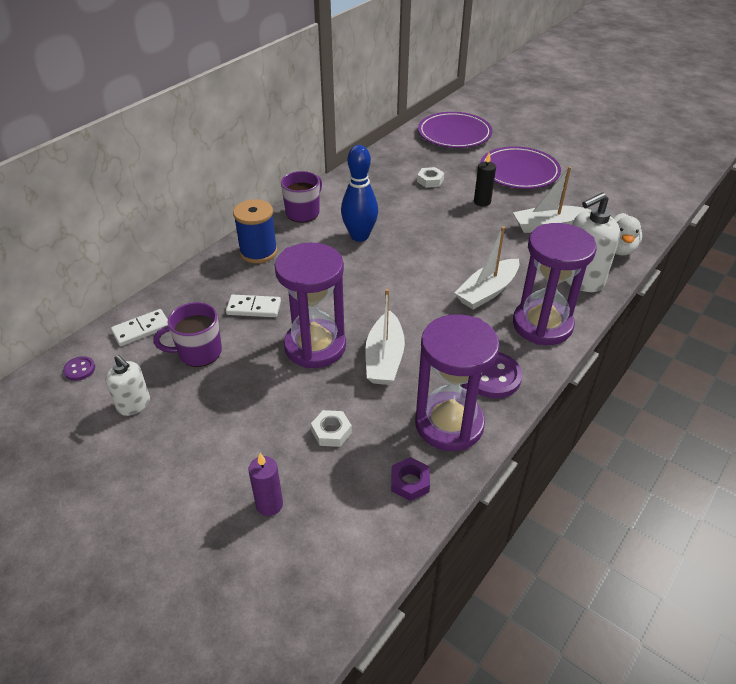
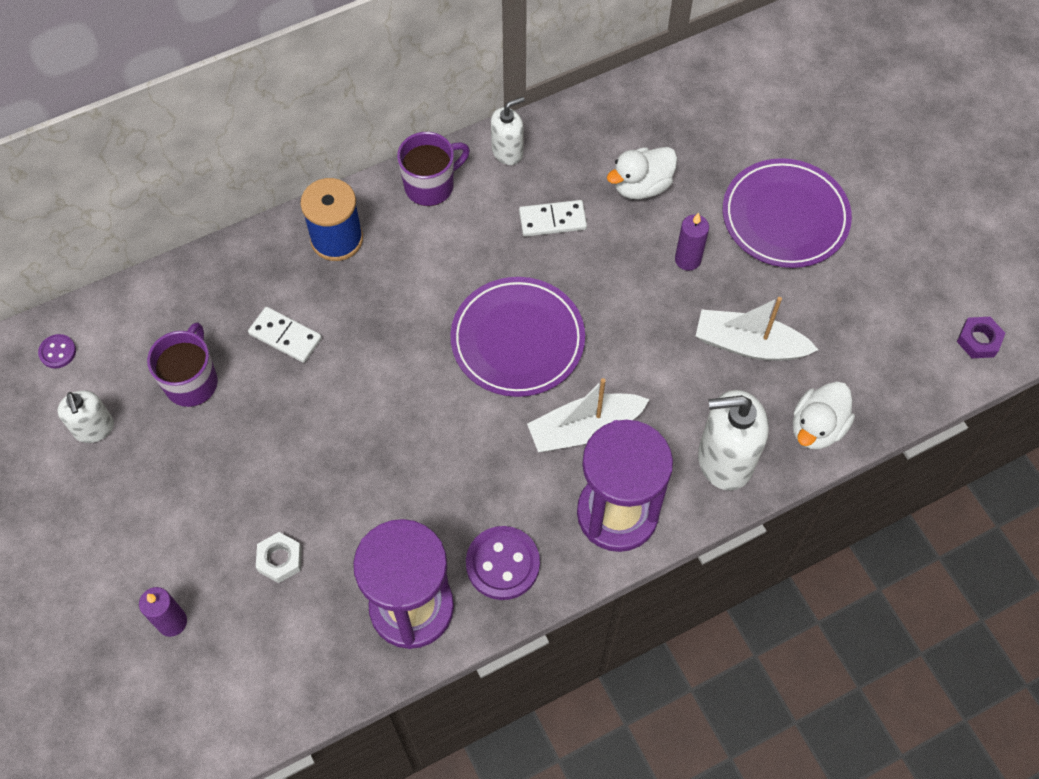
camera: 25 degrees right, 20 degrees up
white domino [111,309,168,346] -> white domino moved to [519,200,587,237]
purple mug [153,302,222,367] -> purple mug turned 90 degrees clockwise [147,322,218,407]
purple hourglass [275,243,346,369] -> none
blue bowling pin [341,145,378,242] -> none
white boat [365,289,405,385] -> none
purple nut [391,457,430,501] -> purple nut moved to [957,317,1006,358]
white nut [417,167,444,188] -> white duck [607,147,677,199]
purple plate [418,112,492,148] -> purple plate moved to [451,277,585,397]
black candle [474,153,496,207] -> purple candle [675,213,709,271]
none -> white soap dispenser [491,97,525,165]

